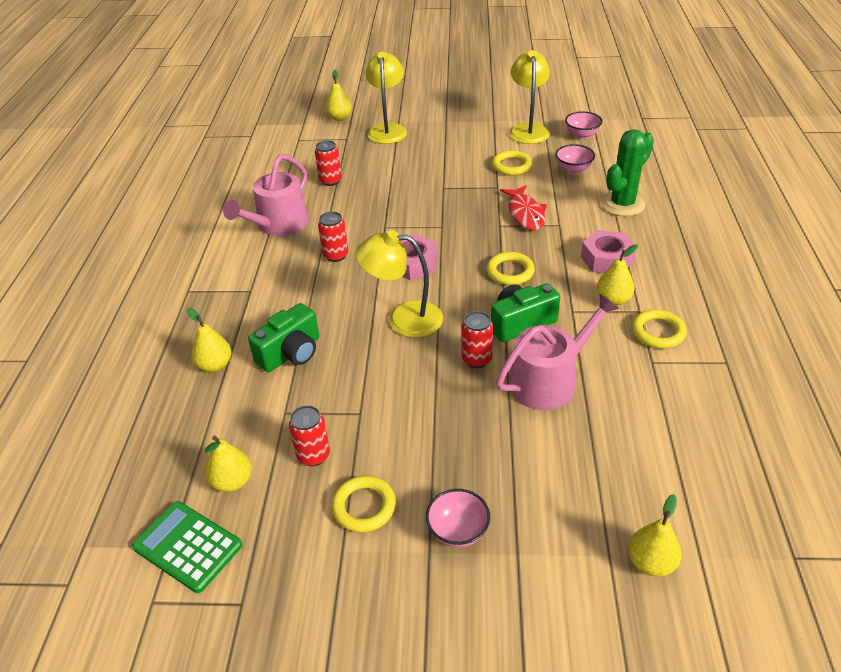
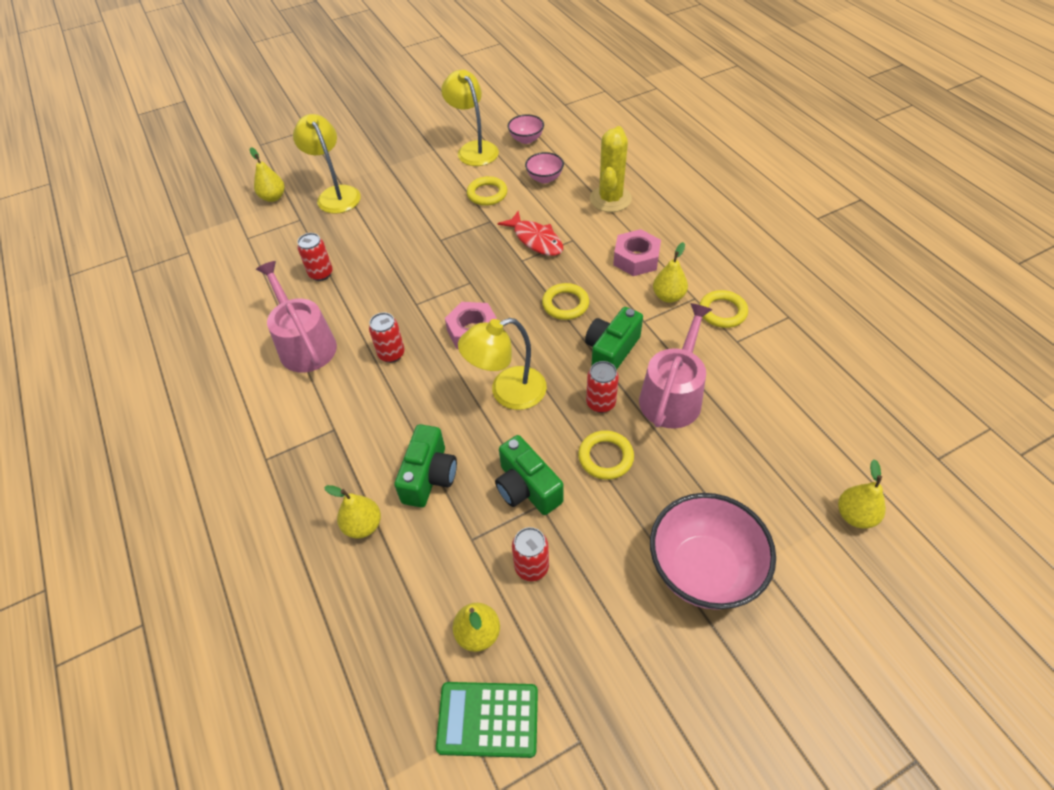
camera: 30 degrees left, 10 degrees up
pink watering can [223,154,309,236] -> pink watering can turned 150 degrees clockwise [256,261,337,373]
yellow ring [332,476,396,532] -> yellow ring moved to [578,430,634,480]
pink bowl [426,489,490,548] -> pink bowl [650,493,776,610], size x1.99
green cactus [601,129,654,216] -> yellow cactus [590,126,632,212]
none -> green camera [495,435,564,515]

